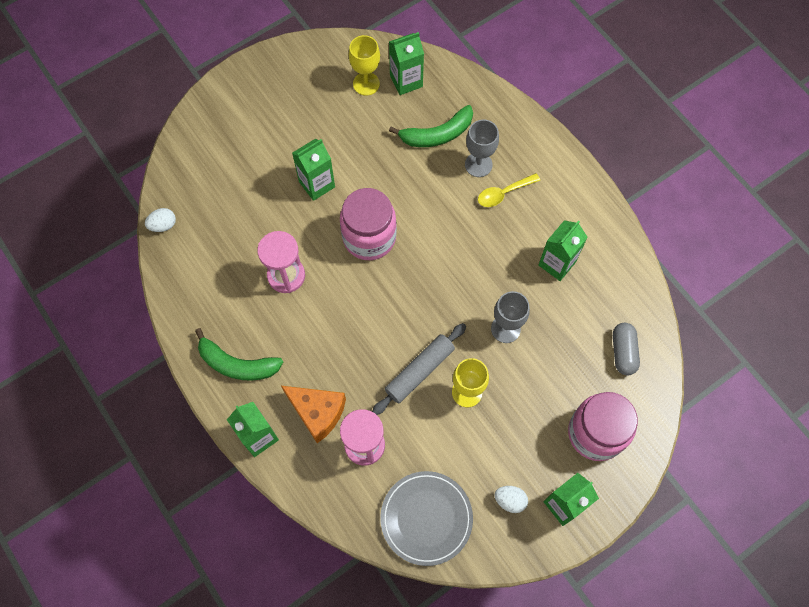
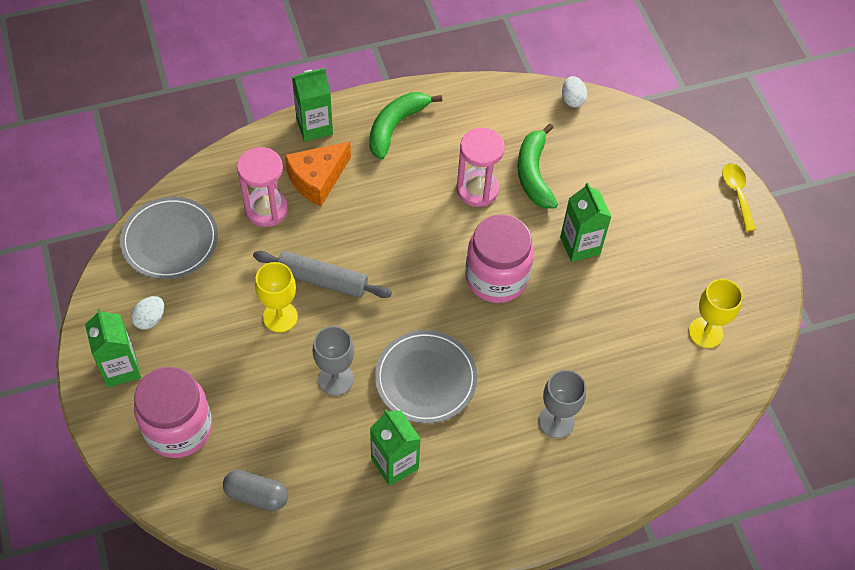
camera: 105 degrees right, 10 degrees down
grey rolling pin [372,323,466,415] -> grey rolling pin turned 45 degrees counterclockwise [253,251,392,298]
green carton [389,32,424,95] -> none
green banana [389,105,473,147] -> green banana moved to [518,124,558,208]
yellow spoon [478,173,540,207] -> yellow spoon moved to [722,163,756,231]
none -> grey plate [375,330,477,424]

